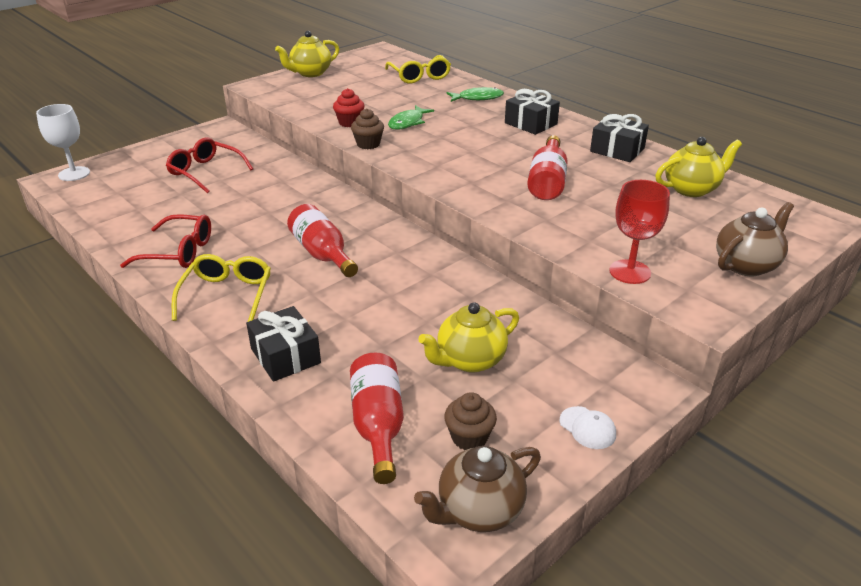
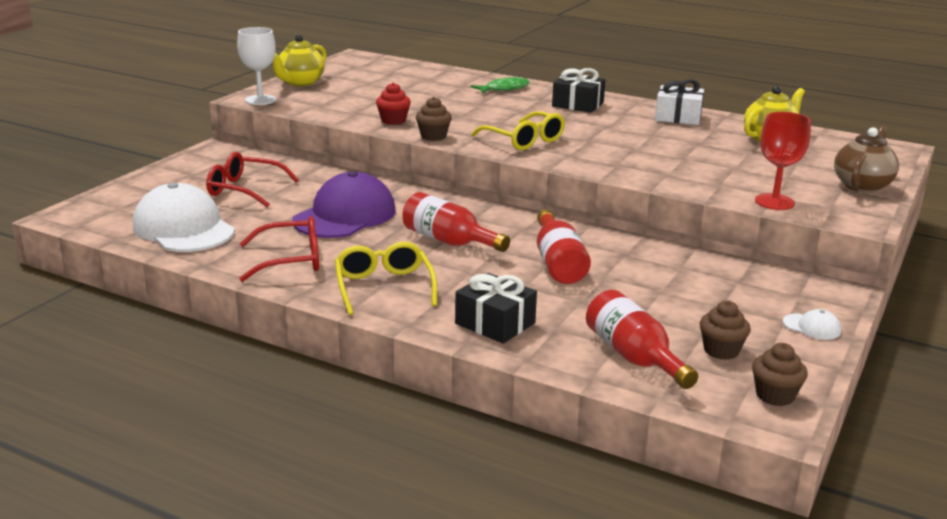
camera: 20 degrees left, 10 degrees down
white goblet [36,104,90,181] -> white goblet moved to [237,27,276,105]
yellow glasses [385,55,451,83] -> yellow glasses moved to [471,111,565,150]
green fish [388,105,434,130] -> none
brown teapot [414,446,541,532] -> brown cupcake [752,343,808,406]
yellow teapot [418,302,519,373] -> none
red bottle [527,135,568,200] -> red bottle moved to [537,209,591,284]
black gift [590,114,649,162] -> white gift [655,79,704,125]
none -> white cap [133,182,235,252]
none -> purple cap [292,171,396,238]

